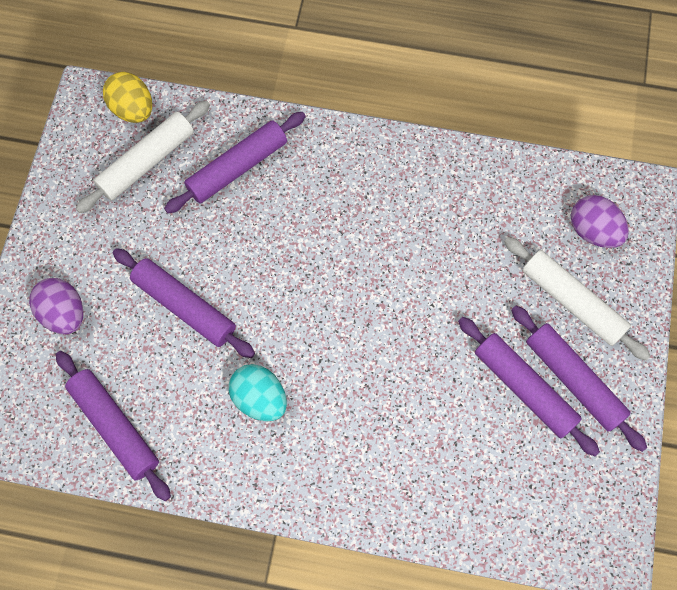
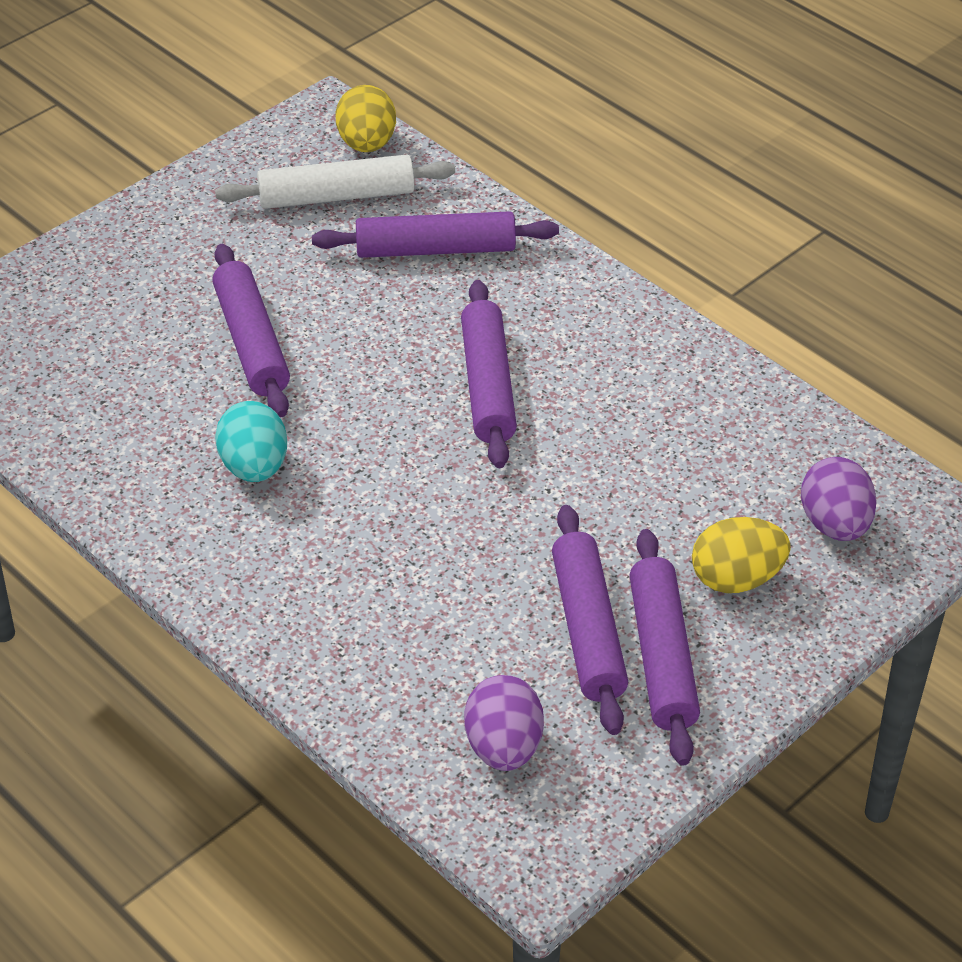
camera: 35 degrees right, 25 degrees down
purple egg [29,278,84,334] -> purple egg moved to [464,675,544,771]
purple rolling pin [56,351,171,501] -> purple rolling pin moved to [461,280,517,468]
white rolling pin [504,237,650,361] -> yellow egg [692,517,791,593]

